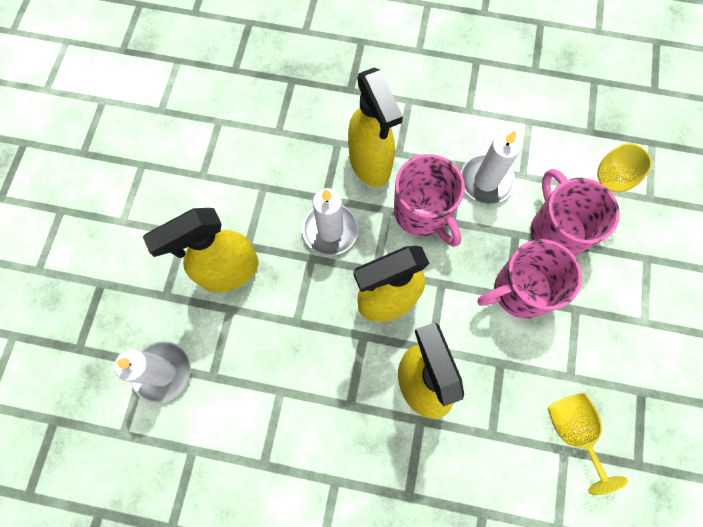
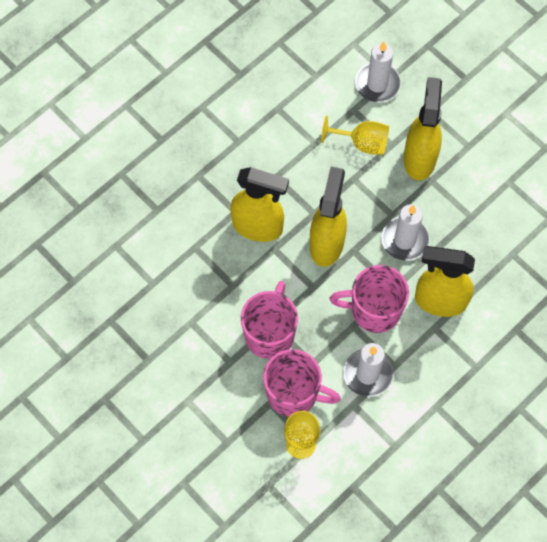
camera: 125 degrees right, 5 degrees down
yellow goblet [547,393,628,495] -> yellow goblet moved to [321,116,389,155]

